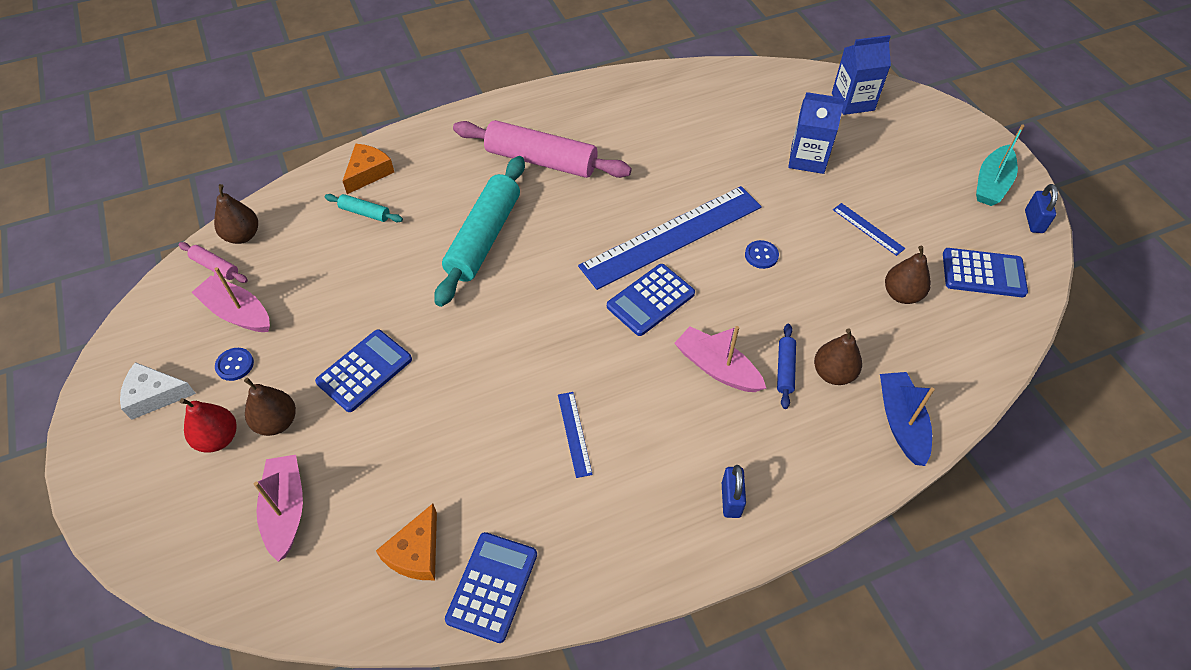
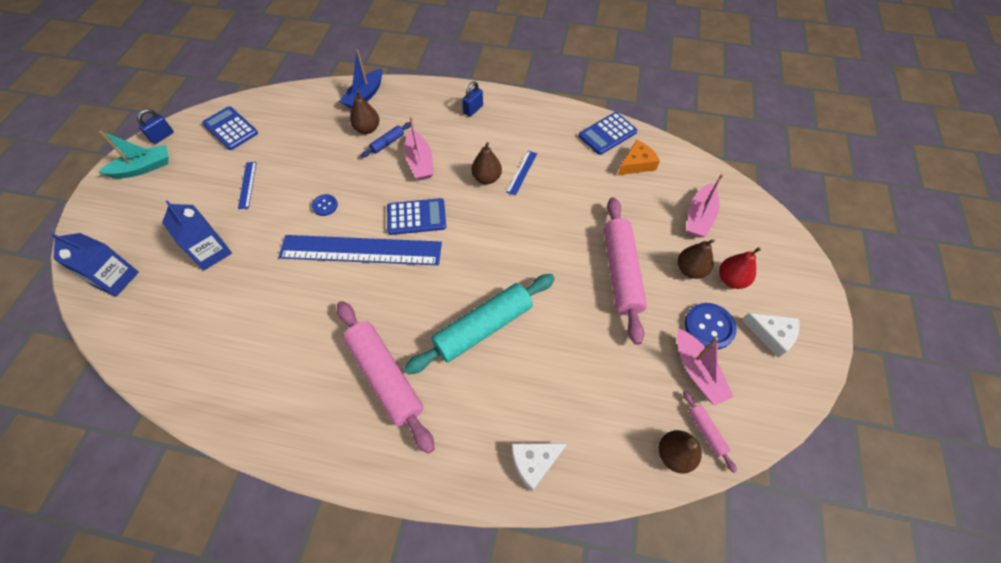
camera: 145 degrees left, 5 degrees up
blue button [215,348,254,381] -> blue button [685,303,737,350], size x1.71
blue calculator [315,329,412,412] -> pink rolling pin [604,197,647,345]
turquoise rolling pin [325,194,403,222] -> none
orange cheese [343,144,394,194] -> white cheese [511,443,567,491]
brown pear [885,246,931,304] -> brown pear moved to [471,142,502,184]

